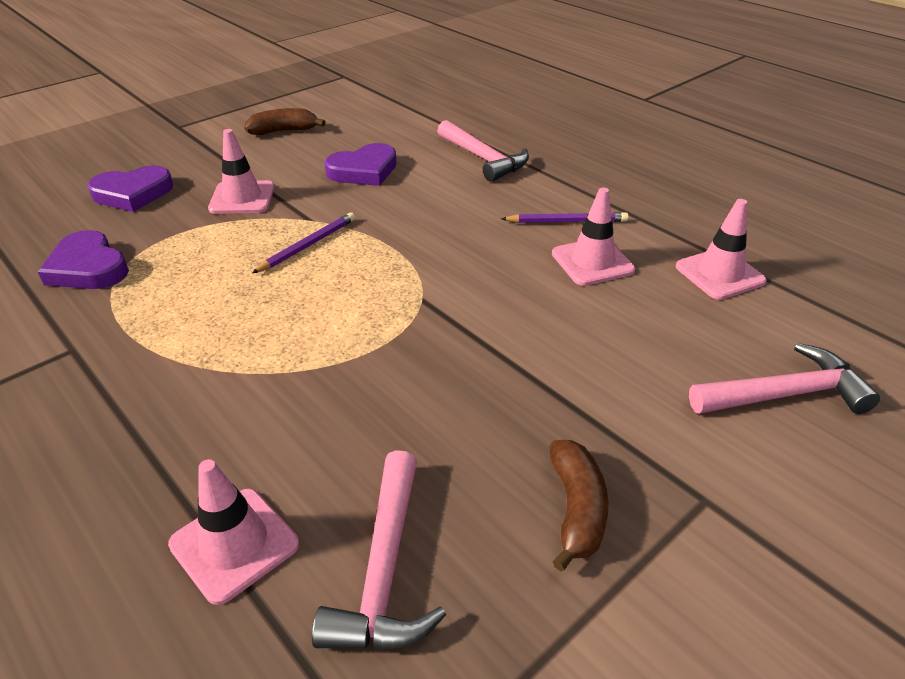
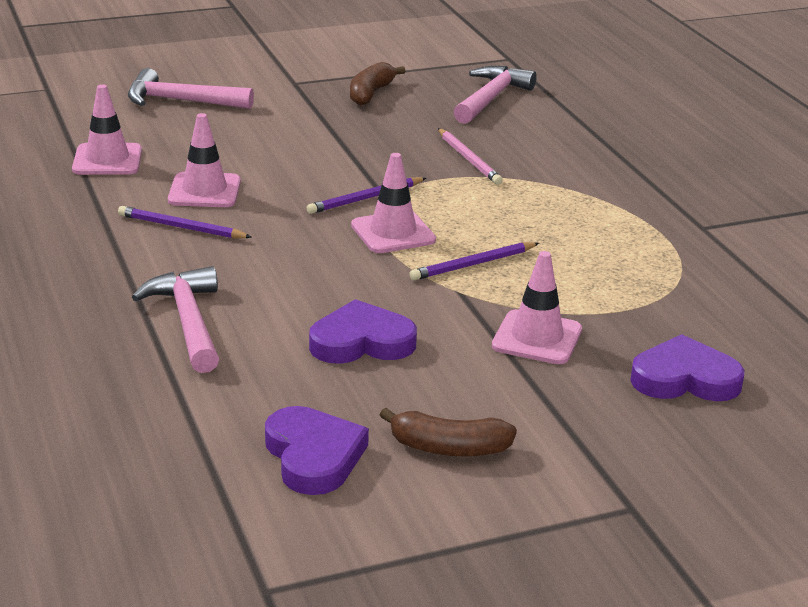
camera: 160 degrees left, 10 degrees down
purple heart [38,230,129,289] -> purple heart moved to [265,406,369,495]
pink traffic cone [168,459,299,605] -> pink traffic cone moved to [351,153,436,253]
none -> purple pencil [307,177,426,214]
none -> pink pencil [438,128,503,185]

